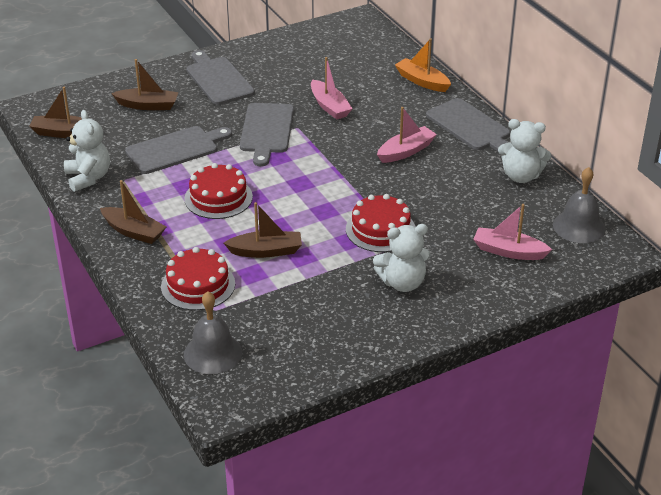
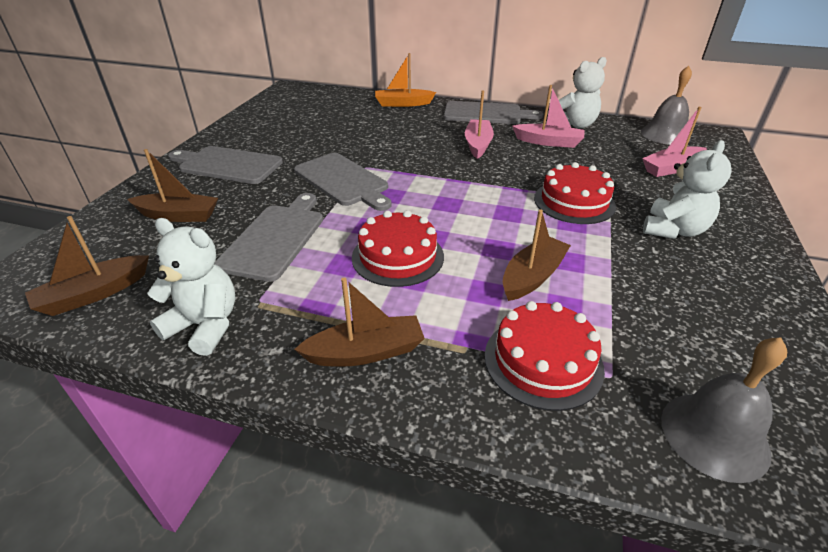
camera: 45 degrees left, 0 degrees up
brown boat [111,59,179,110] -> brown boat turned 45 degrees clockwise [127,149,218,222]
pink boat [311,57,353,120] -> pink boat moved to [512,85,585,148]

